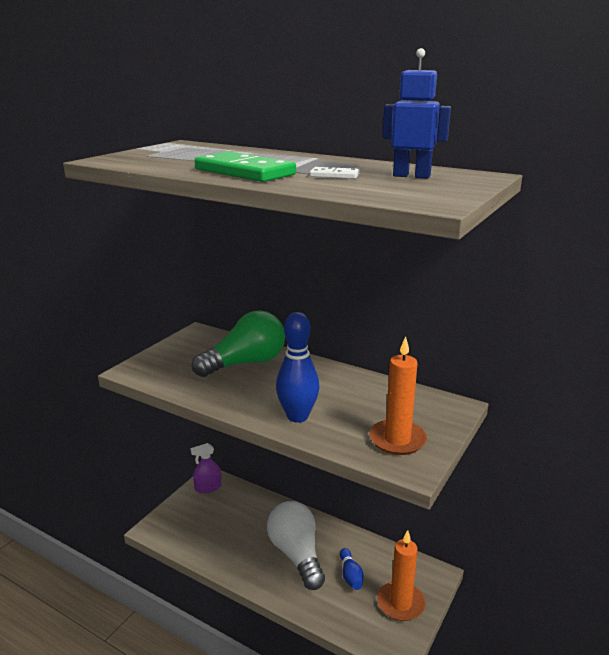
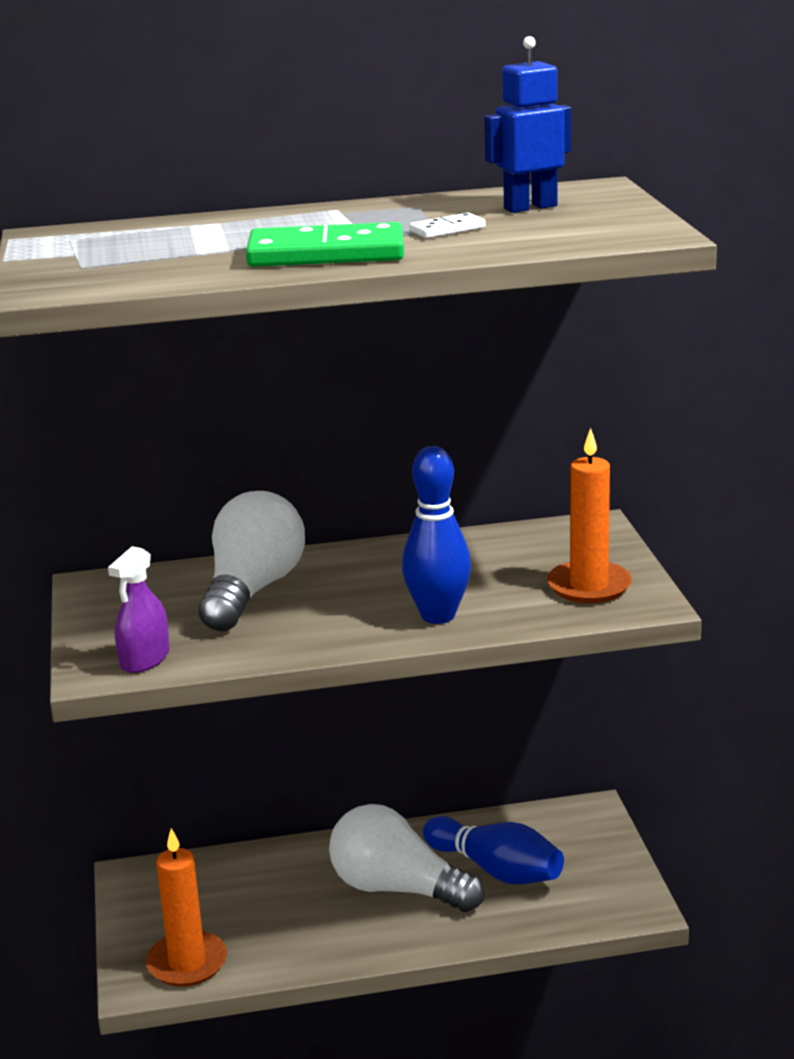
camera: 40 degrees left, 0 degrees up
purple spray bottle [190,443,221,493] -> purple spray bottle moved to [108,546,170,673]
green light bulb [192,310,285,377] -> white light bulb [199,491,305,631]
blue bowling pin [340,548,363,590] -> blue bowling pin [423,816,564,885], size x1.77
orange candle [377,530,425,621] -> orange candle moved to [146,828,227,987]

